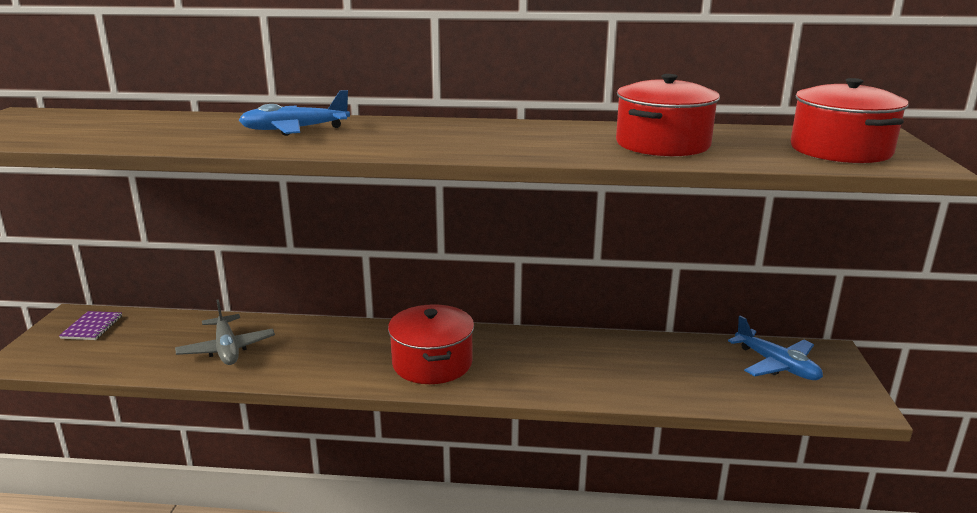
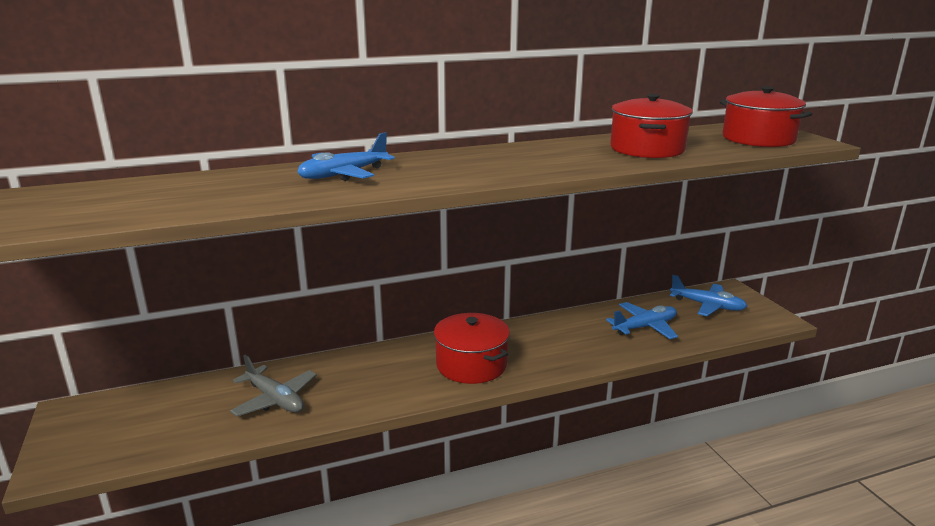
camera: 25 degrees left, 0 degrees up
purple notebook [59,311,122,340] -> none
none -> blue plane [606,302,678,339]

